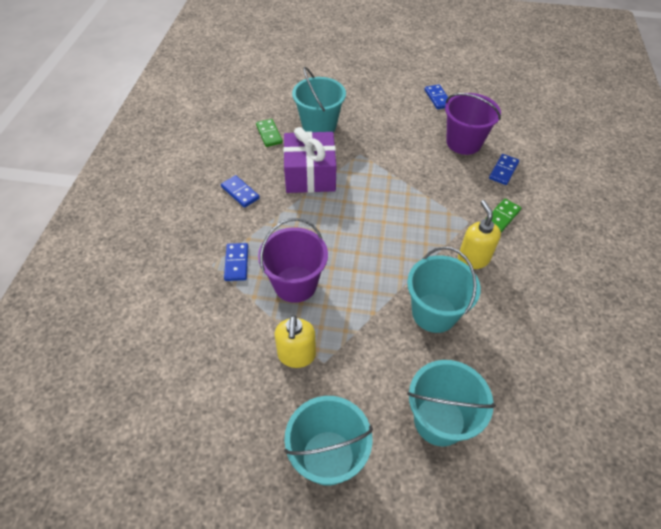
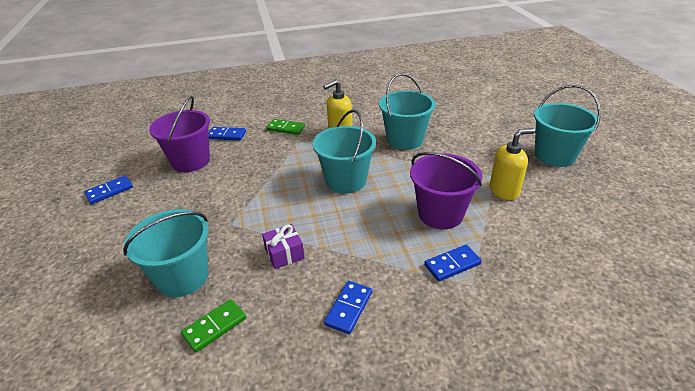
camera: 110 degrees left, 15 degrees down
purple gift [283,127,336,193] -> purple gift [262,224,305,269], size x0.49
turquoise bucket [407,360,496,446] -> turquoise bucket moved to [313,109,376,194]

